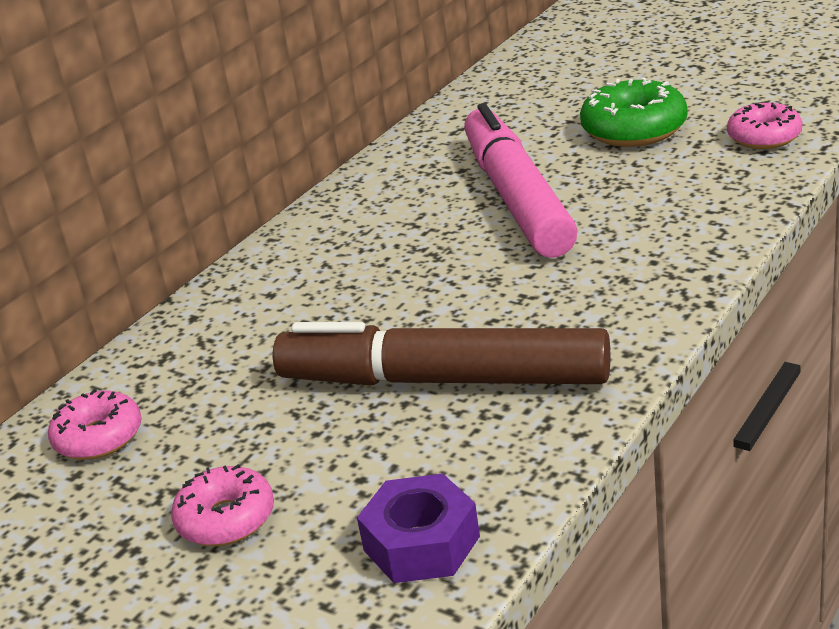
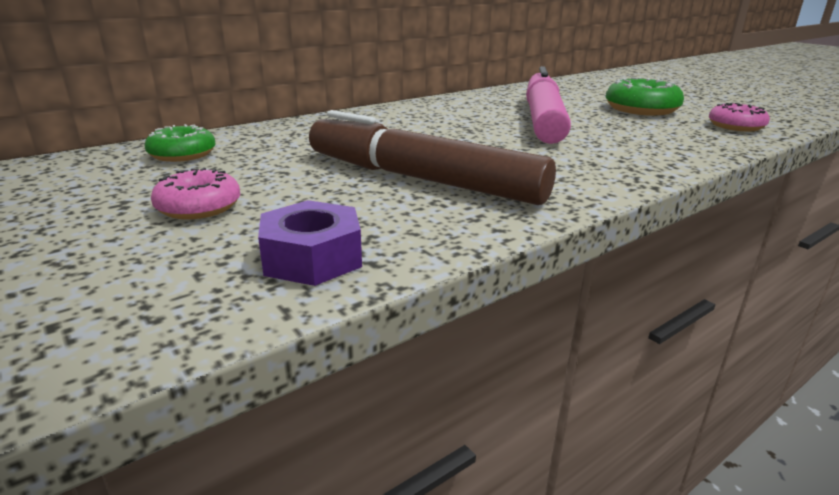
camera: 15 degrees right, 5 degrees down
pink donut [48,389,142,460] -> green donut [144,124,216,162]

